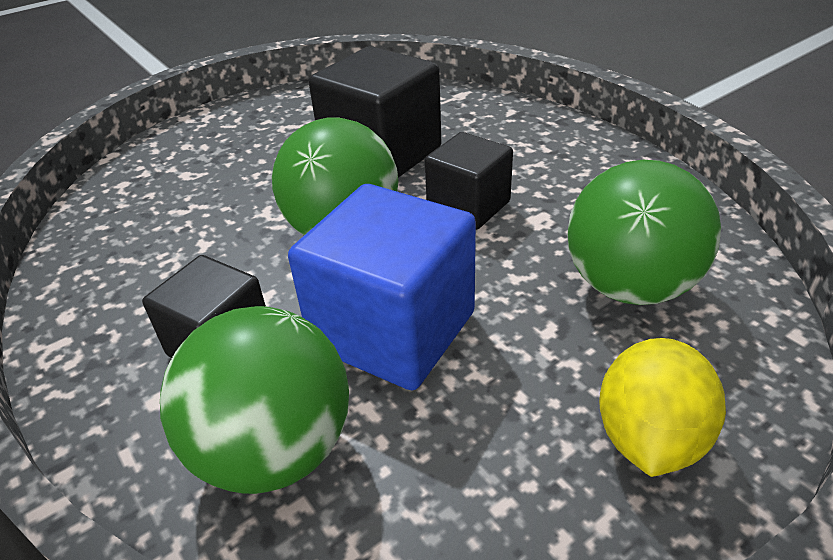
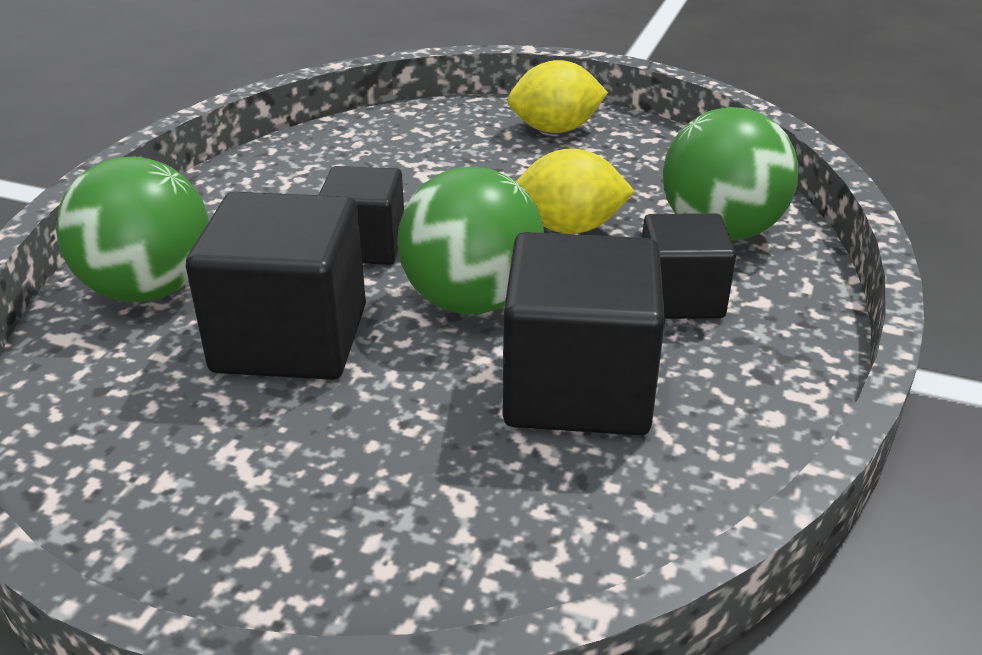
camera: 125 degrees left, 5 degrees down
blue cube [288,184,476,390] -> yellow lemon [516,148,635,234]
green ball [567,160,721,305] -> green ball moved to [56,156,209,302]
none -> black cube [503,232,665,435]

